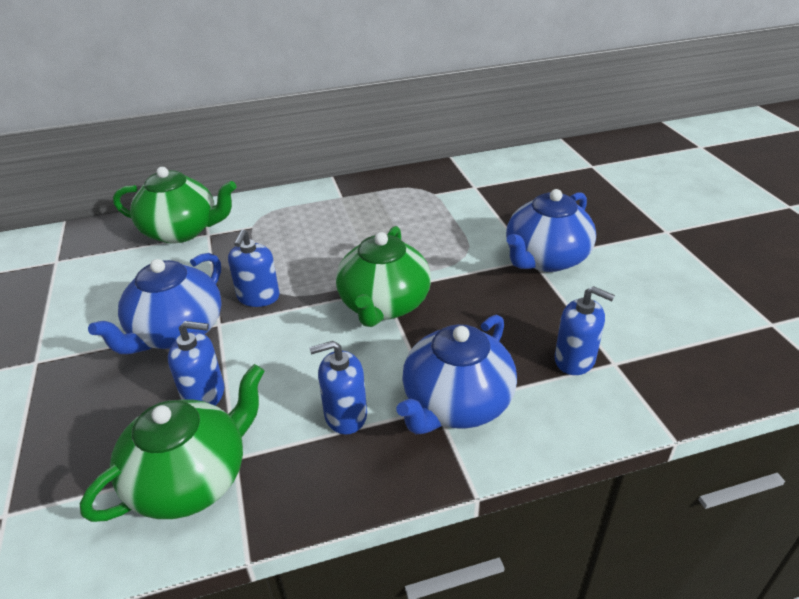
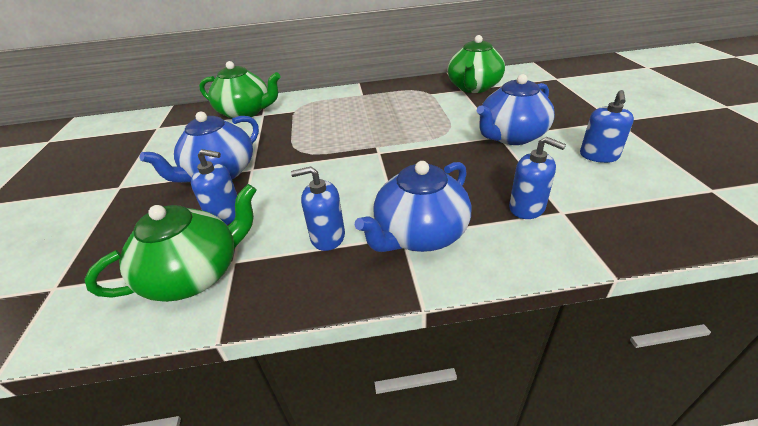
camera: 10 degrees right, 0 degrees up
blue soap dispenser [228,229,280,307] -> blue soap dispenser moved to [580,90,634,163]
green teapot [336,226,431,327] -> green teapot moved to [447,35,505,93]

